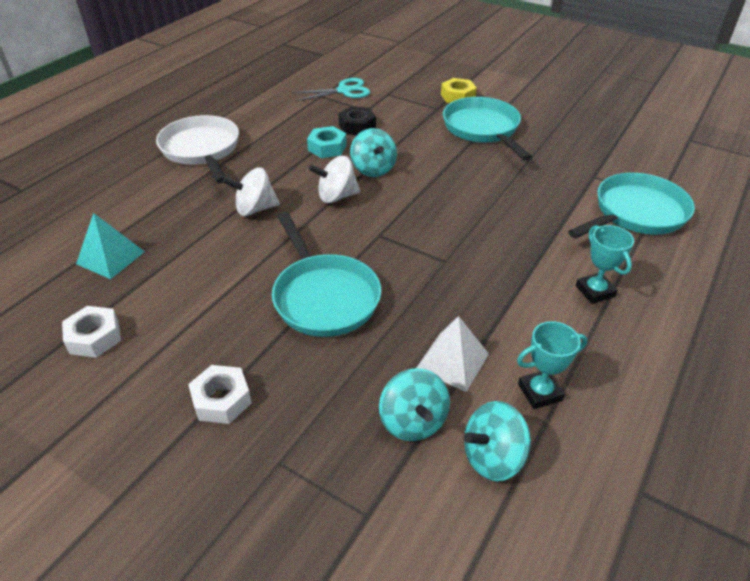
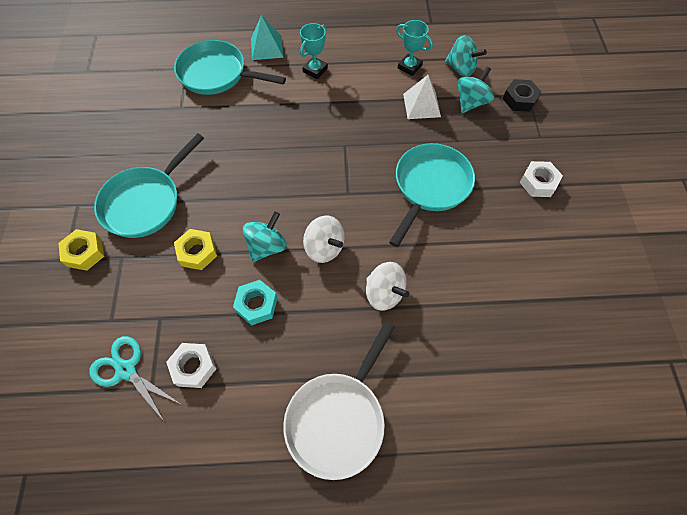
camera: 125 degrees left, 20 degrees up
white nut [62,306,121,358] -> white nut moved to [166,343,217,388]
turquoise pyramid [76,213,145,279] -> turquoise pyramid moved to [251,15,283,60]
black nut [338,106,376,135] -> black nut moved to [503,79,542,112]
none -> yellow nut [174,229,217,270]

